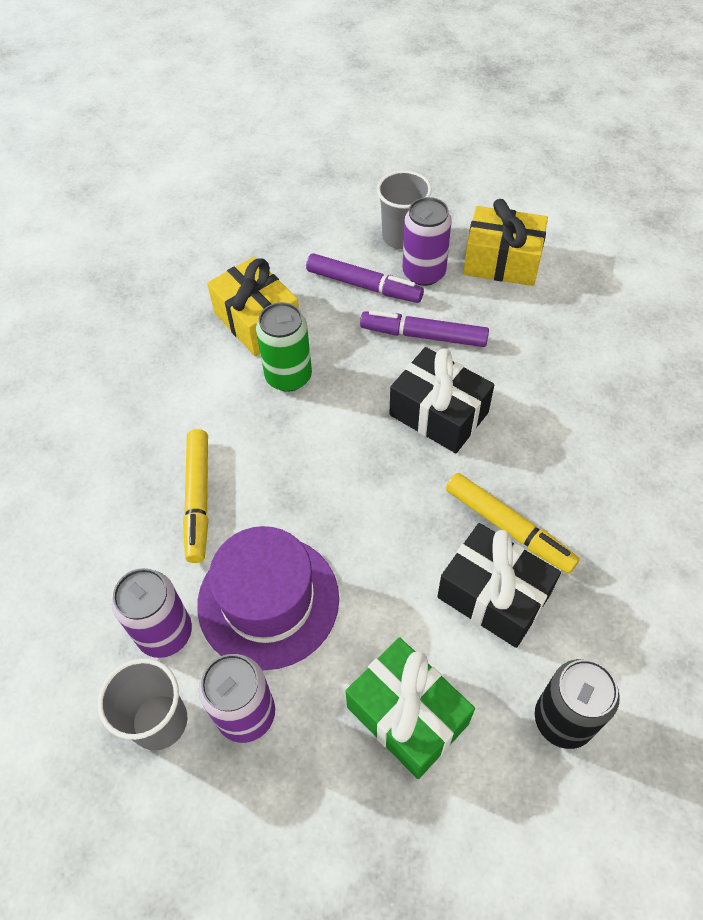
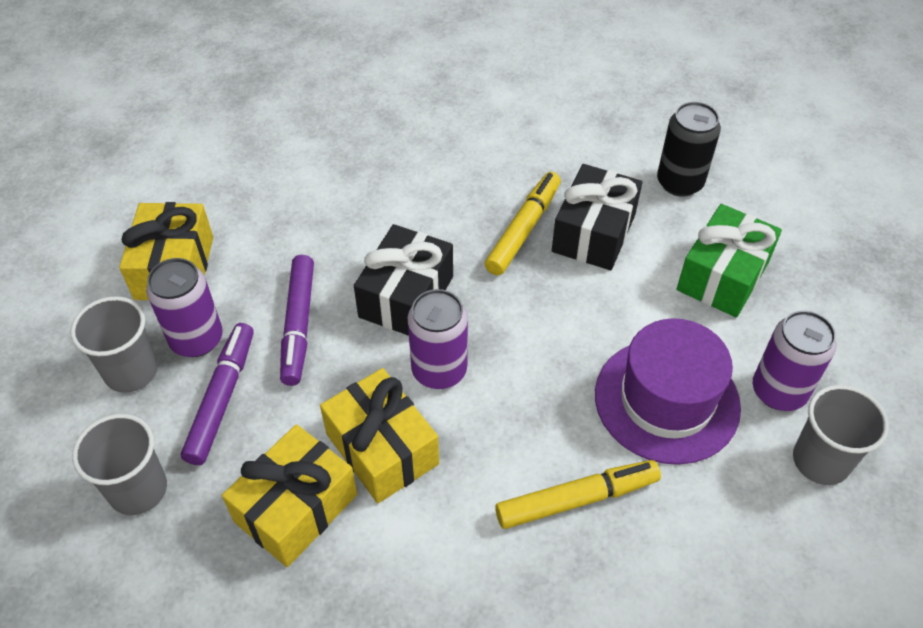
camera: 105 degrees left, 5 degrees down
purple can [112,568,192,658] -> purple can moved to [408,289,468,389]
green can [256,302,312,392] -> yellow gift [320,368,439,503]
none -> grey cup [72,414,167,515]

